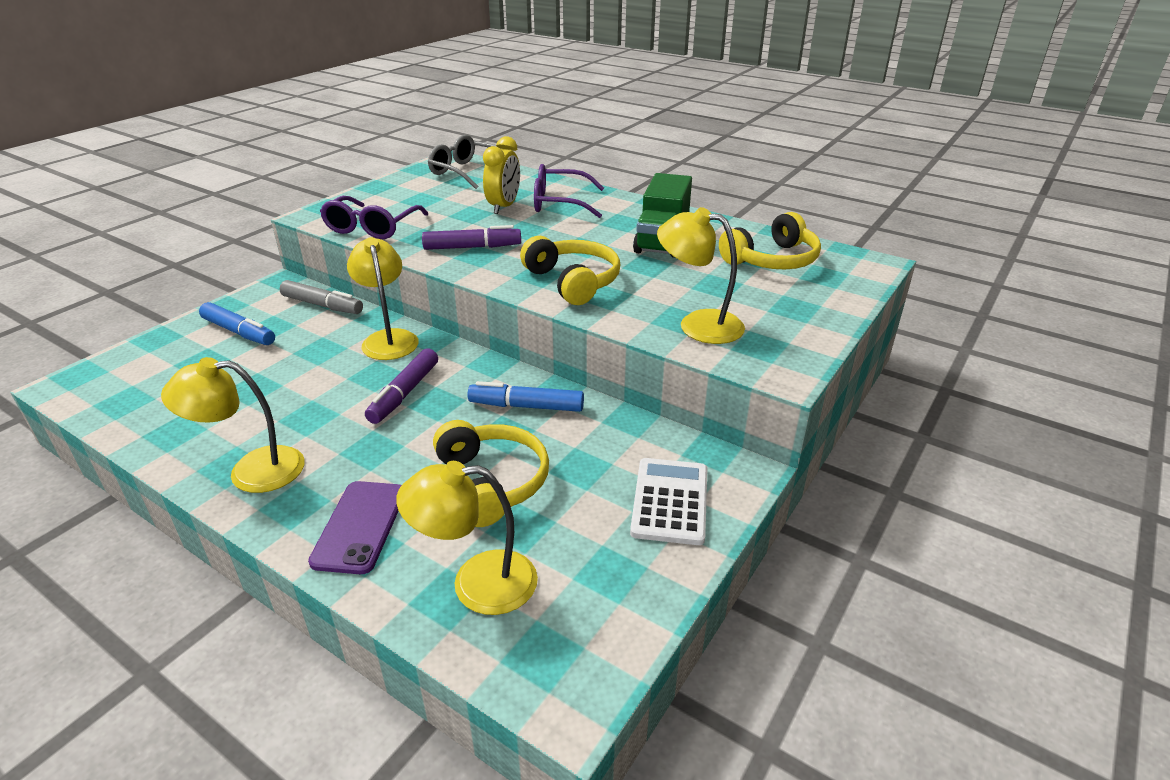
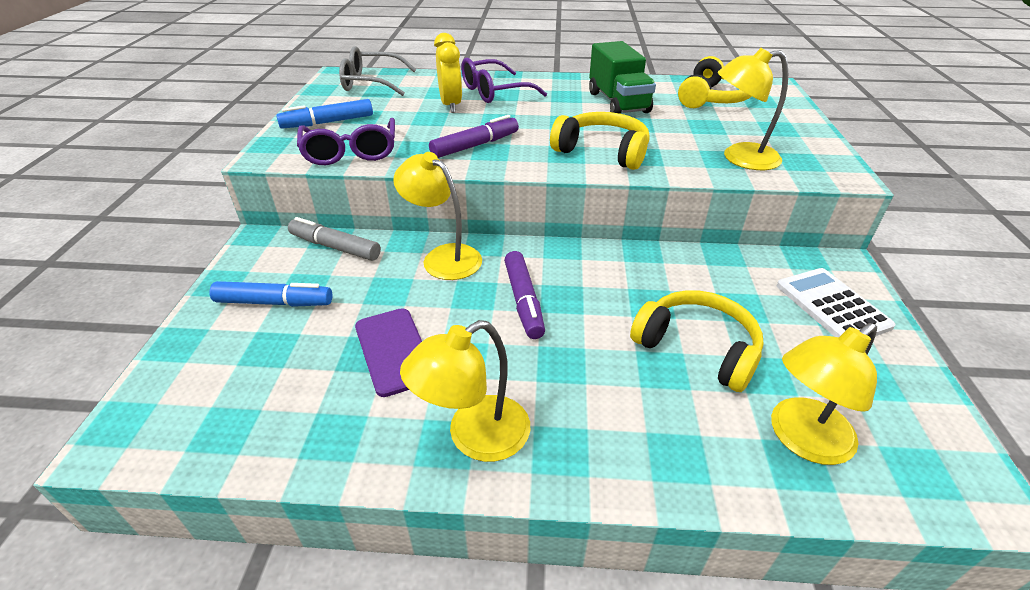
camera: 30 degrees left, 5 degrees up
grey marker [280,280,363,314] -> grey marker turned 150 degrees counterclockwise [288,217,381,261]
purple phone [308,481,402,574] -> purple phone moved to [355,308,422,397]
blue marker [467,381,584,412] -> blue marker moved to [276,99,373,128]

